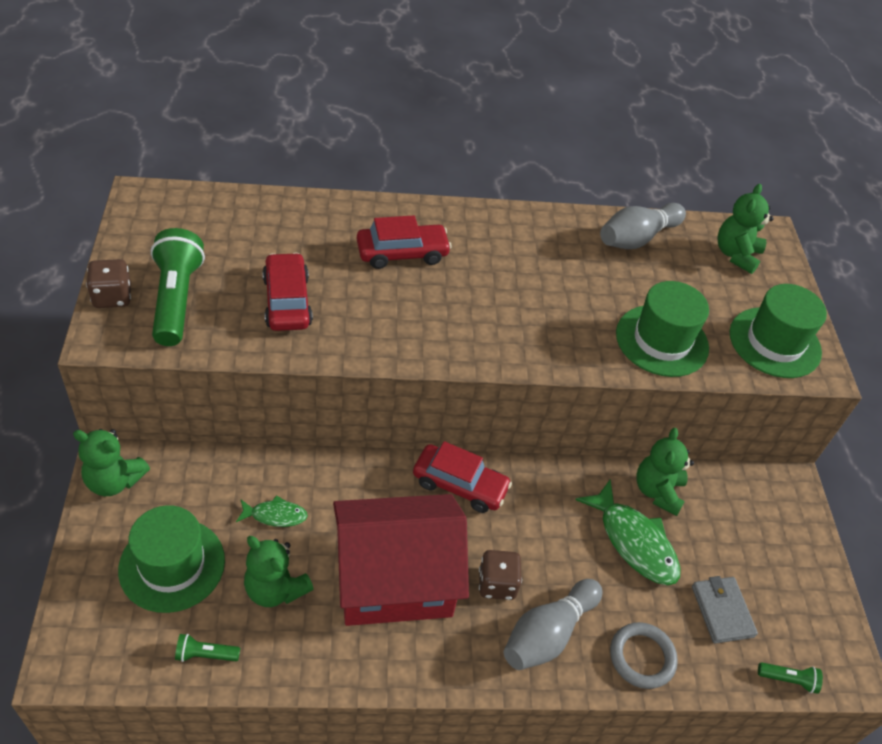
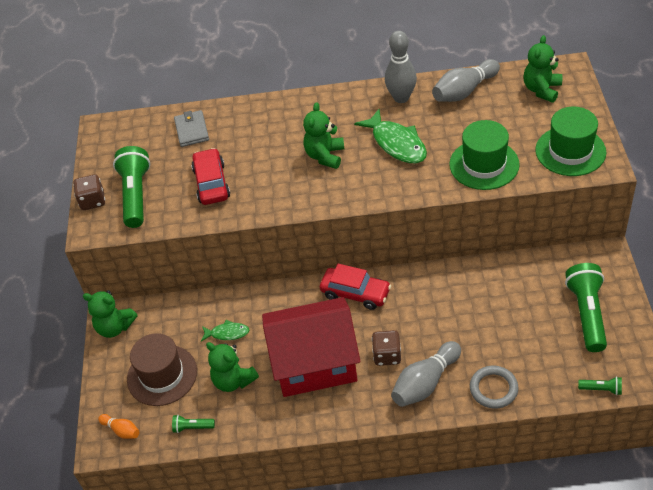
camera: 10 degrees right, 0 degrees up
green hat [118,505,225,613] -> brown hat [127,333,197,406]
red car [357,215,452,269] -> none
green fish [575,479,681,585] -> green fish moved to [354,109,427,163]
green teddy bear [636,428,694,516] -> green teddy bear moved to [303,102,344,169]
grey wallet [692,576,758,644] -> grey wallet moved to [174,110,209,147]
none -> orange bowling pin [98,414,140,439]
none -> grey bowling pin [385,31,417,103]
none -> green flashlight [565,263,607,352]

